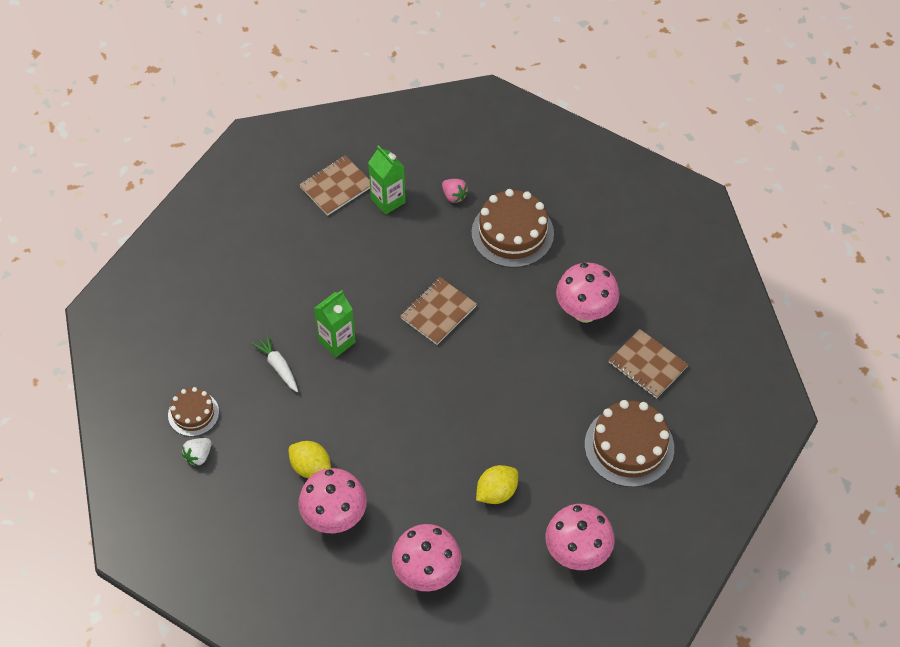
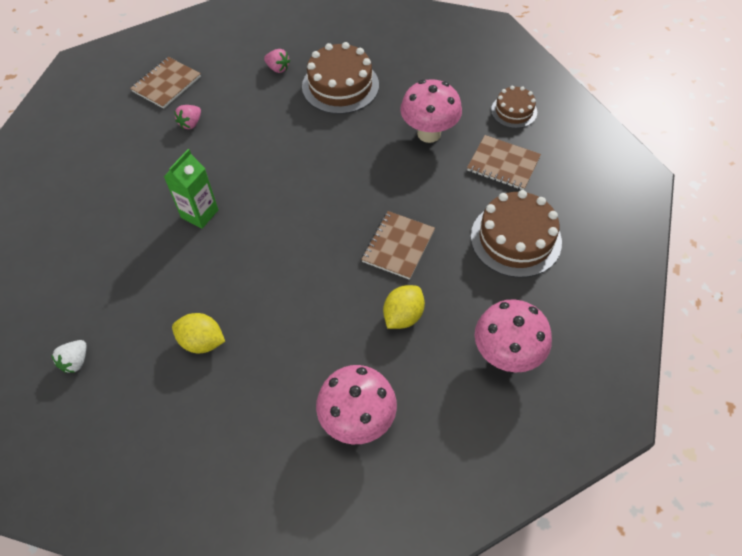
camera: 15 degrees left, 0 degrees up
brown cake [168,387,219,436] -> brown cake moved to [491,86,537,128]
white carrot [252,334,298,392] -> none
pink mushroom [298,468,367,533] -> none
green carton [368,145,406,215] -> none
brown notebook [400,277,477,345] -> brown notebook moved to [361,211,435,280]
none -> pink strawberry [174,105,201,129]

